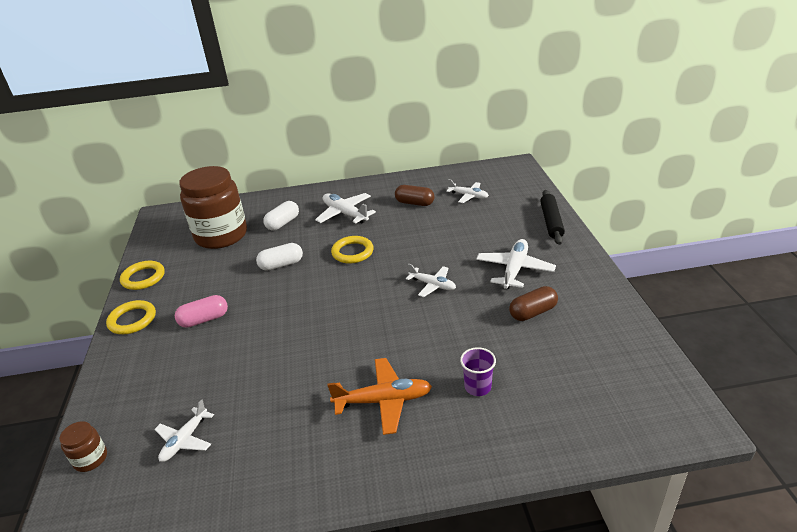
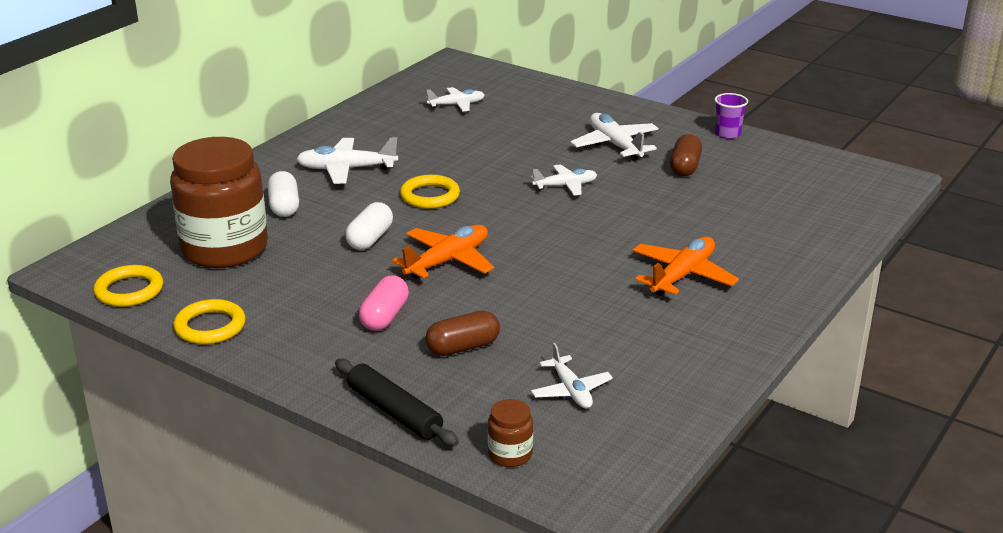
camera: 50 degrees left, 5 degrees down
yellow ring [106,300,156,334] -> yellow ring moved to [94,265,163,307]
brown capsule [395,185,435,206] -> brown capsule moved to [425,311,500,356]
purple cup [460,347,496,396] -> purple cup moved to [715,93,748,139]
black rolling pin [540,190,565,245] -> black rolling pin moved to [335,359,459,446]
none -> orange plane [392,225,494,279]

